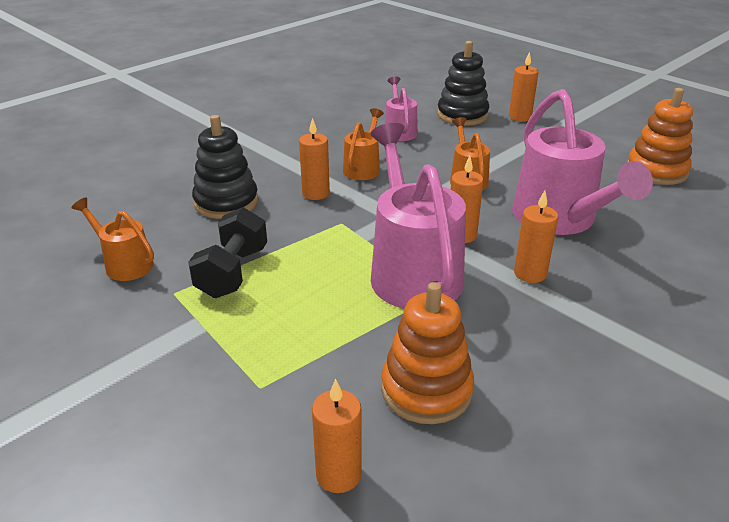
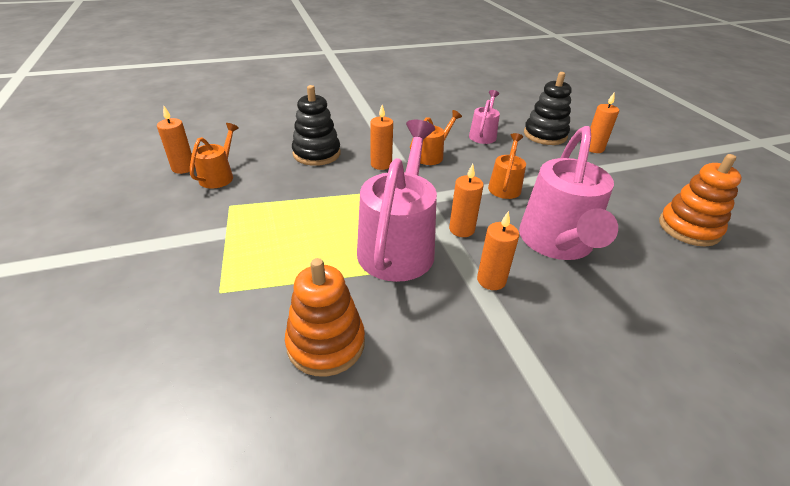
camera: 25 degrees right, 5 degrees up
orange watering can [71,197,154,281] -> orange watering can turned 45 degrees clockwise [190,123,239,188]
black dumbbell [188,207,267,298] -> none
orange candle [312,379,362,493] -> orange candle moved to [157,106,195,174]

